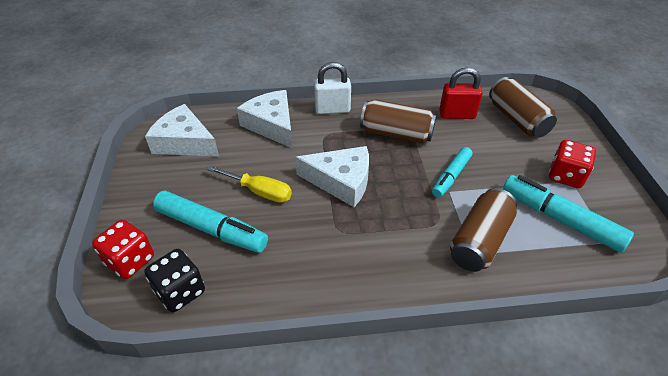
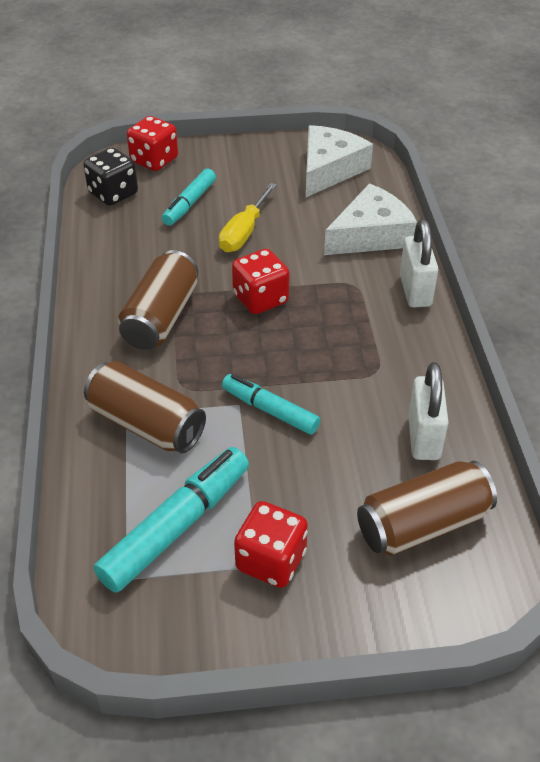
camera: 90 degrees right, 0 degrees up
turquoise marker [153,191,268,253] -> turquoise marker [162,169,216,226], size x0.63
white cheese [295,146,369,207] -> red dice [232,249,290,314]
brown can [360,100,437,144] -> brown can moved to [118,250,198,350]
red padlock [440,67,483,119] -> white padlock [408,362,449,460]

